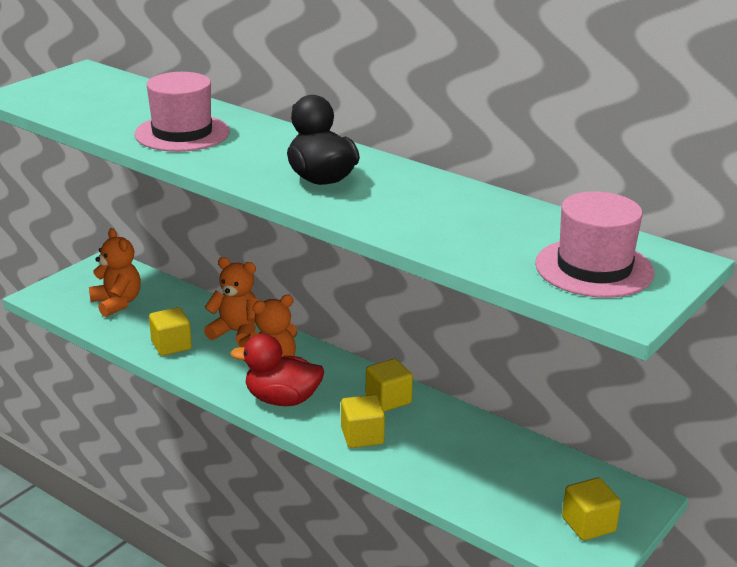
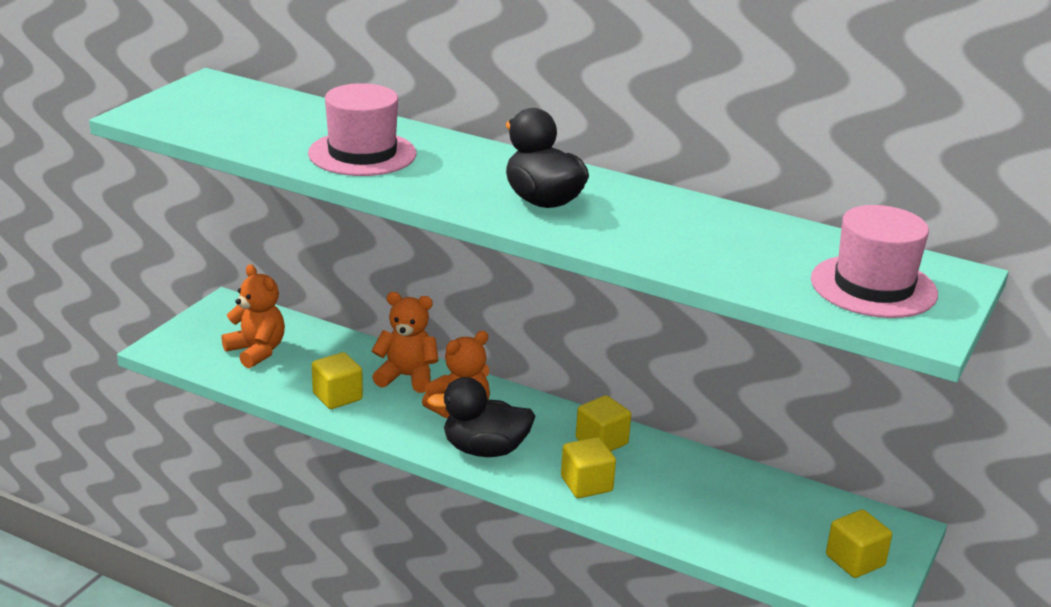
camera: 10 degrees left, 0 degrees up
red duck [231,334,324,406] -> black duck [427,377,536,457]

